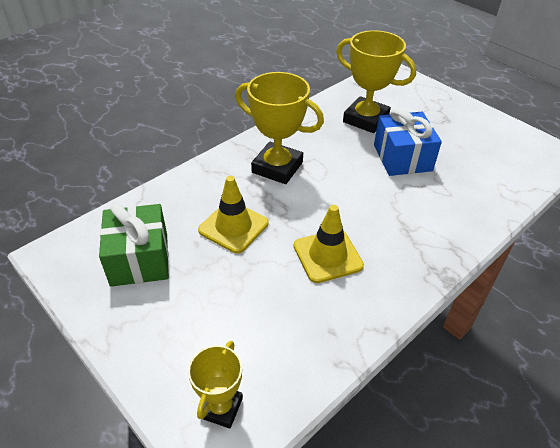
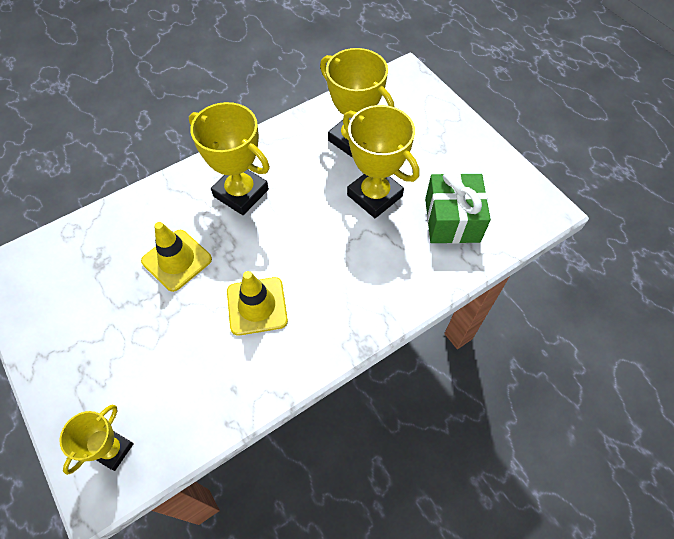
camera: 10 degrees right, 15 degrees up
green gift [99,203,169,287] -> green gift moved to [425,171,491,244]
blue gift [374,107,442,176] -> yellow trophy [343,105,419,218]

